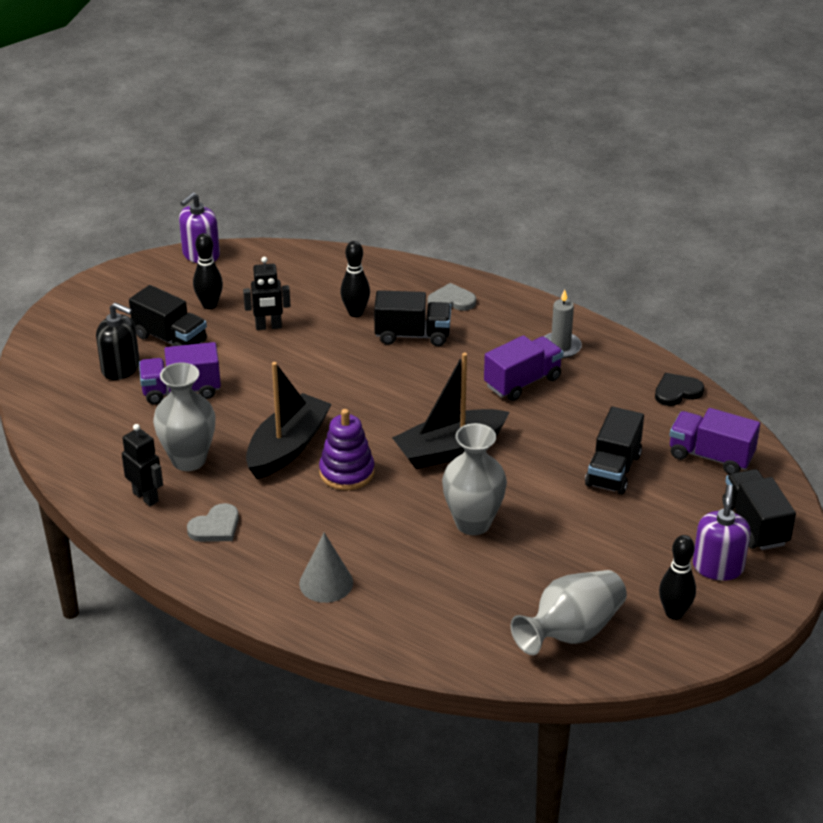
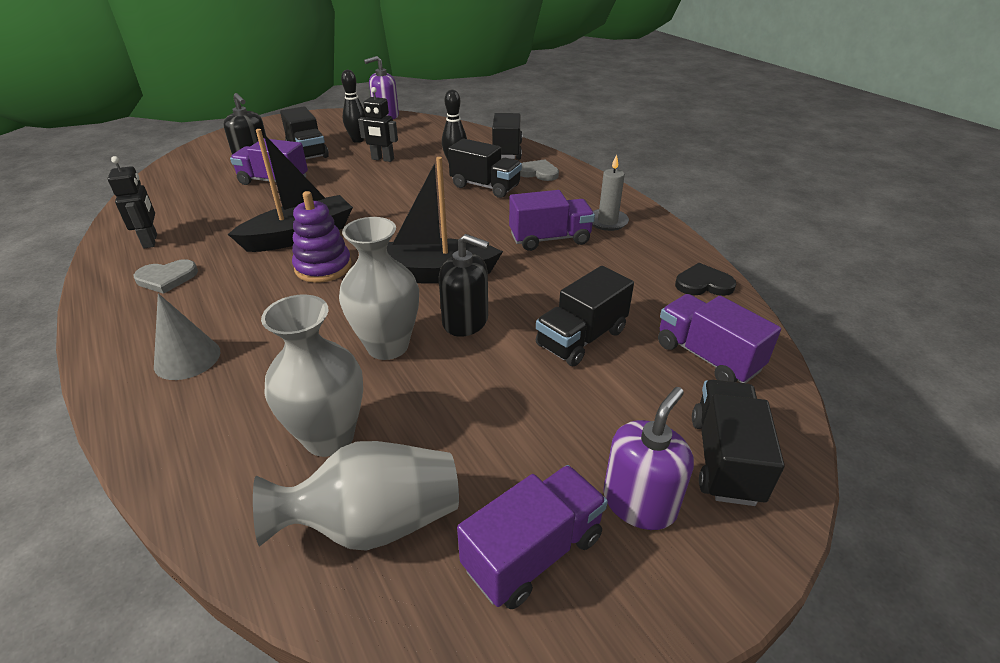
camera: 25 degrees right, 0 degrees up
grey vase [153,362,216,471] -> grey vase moved to [261,295,363,457]
black bowling pin [659,535,696,620] -> purple truck [457,465,608,609]
none -> black soap dispenser [439,234,489,337]
none -> black truck [492,113,522,160]

